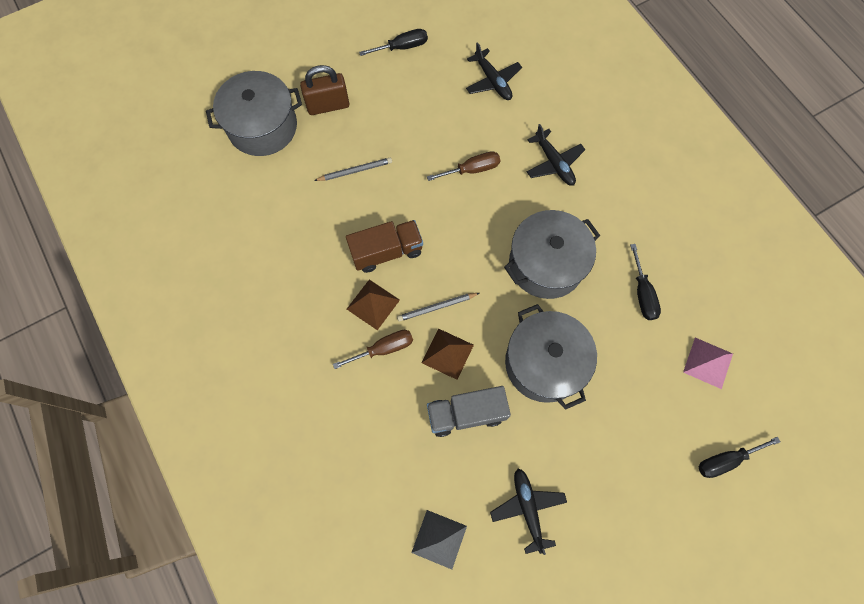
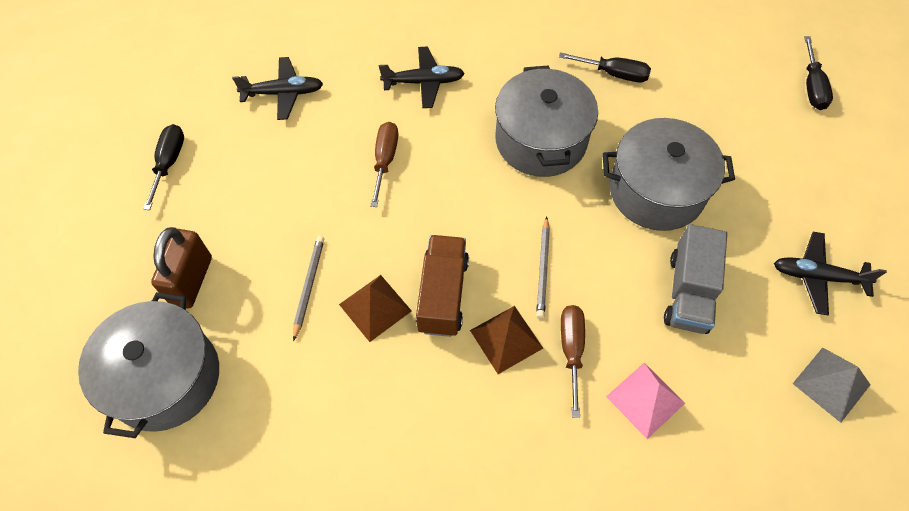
camera: 65 degrees left, 10 degrees down
brown pyramid [422,328,474,380] -> brown pyramid moved to [339,275,412,342]
pink pyramid [683,338,733,389] -> pink pyramid moved to [606,363,685,439]

